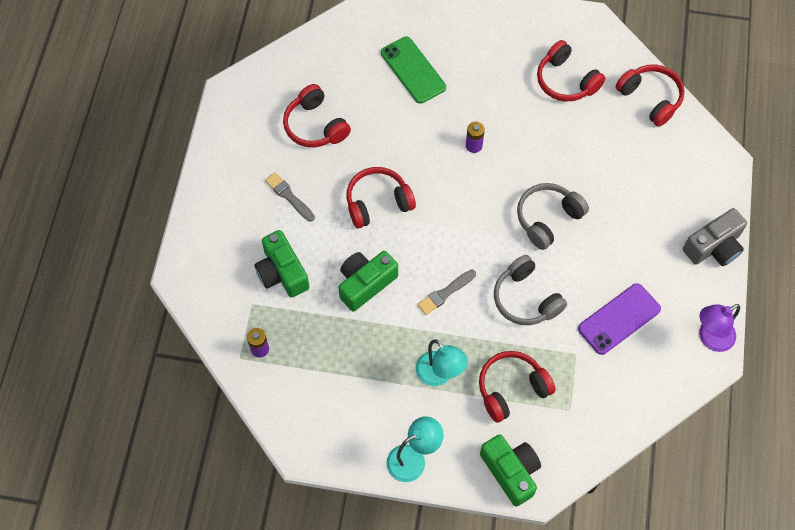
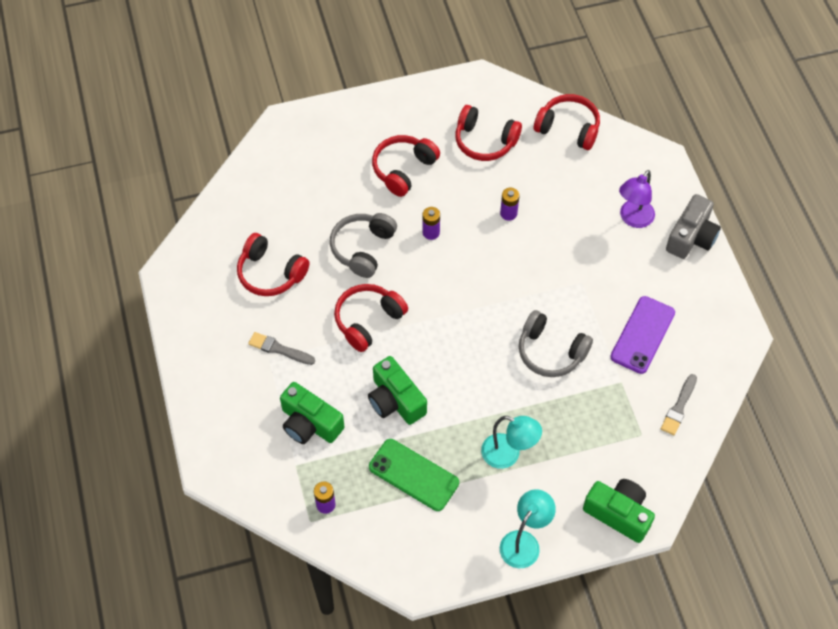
camera: 25 degrees left, 5 degrees down
green camera [339,251,398,312] -> green camera turned 60 degrees counterclockwise [368,356,427,425]
green phone [381,37,446,104] -> green phone moved to [369,439,459,511]
grey brush [417,269,476,315] -> grey brush moved to [661,374,697,435]
red headphones [479,351,555,423] -> red headphones moved to [372,135,440,197]
grey headphones [517,183,589,250] -> grey headphones moved to [330,213,397,278]
purple lamp [699,304,740,352] -> purple lamp moved to [619,170,655,228]
none -> purple battery [500,188,520,221]

